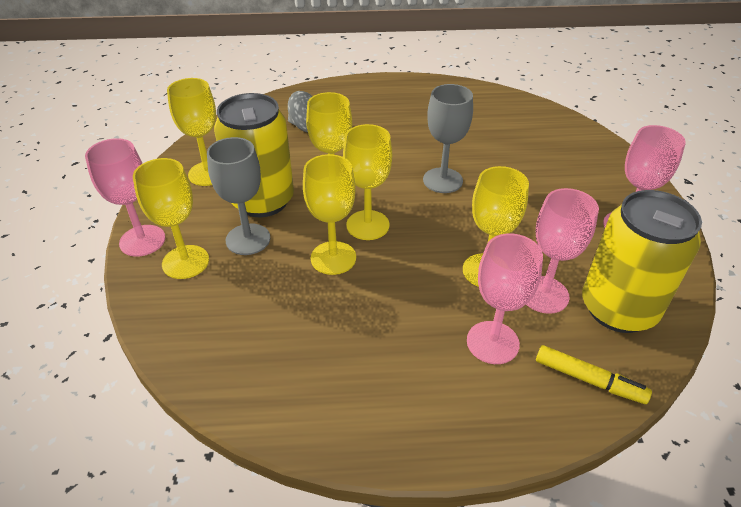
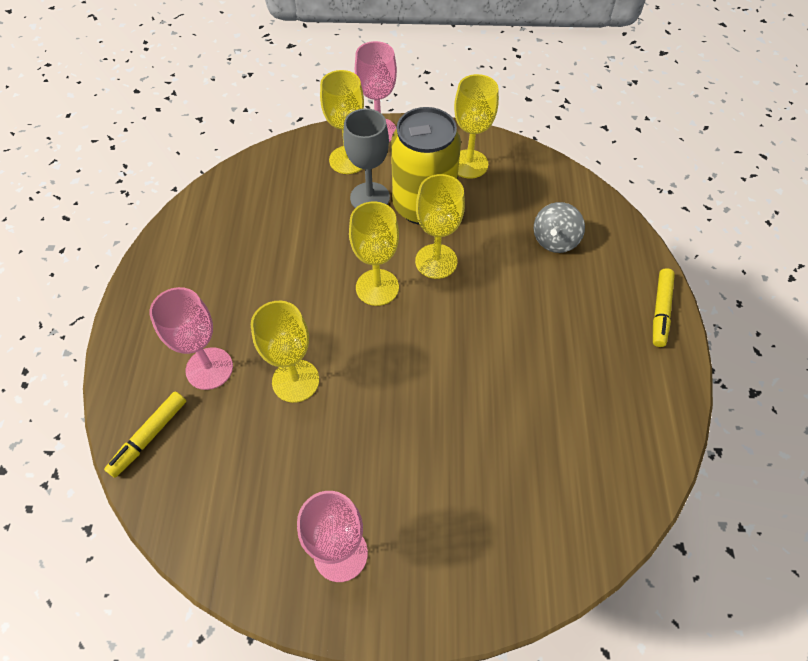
camera: 95 degrees right, 15 degrees up
yellow goblet [303,154,356,275] -> none
grey goblet [423,84,473,193] -> none
pink goblet [526,188,599,314] -> none
yellow can [582,190,702,333] -> none
none -> yellow marker [653,268,675,347]

